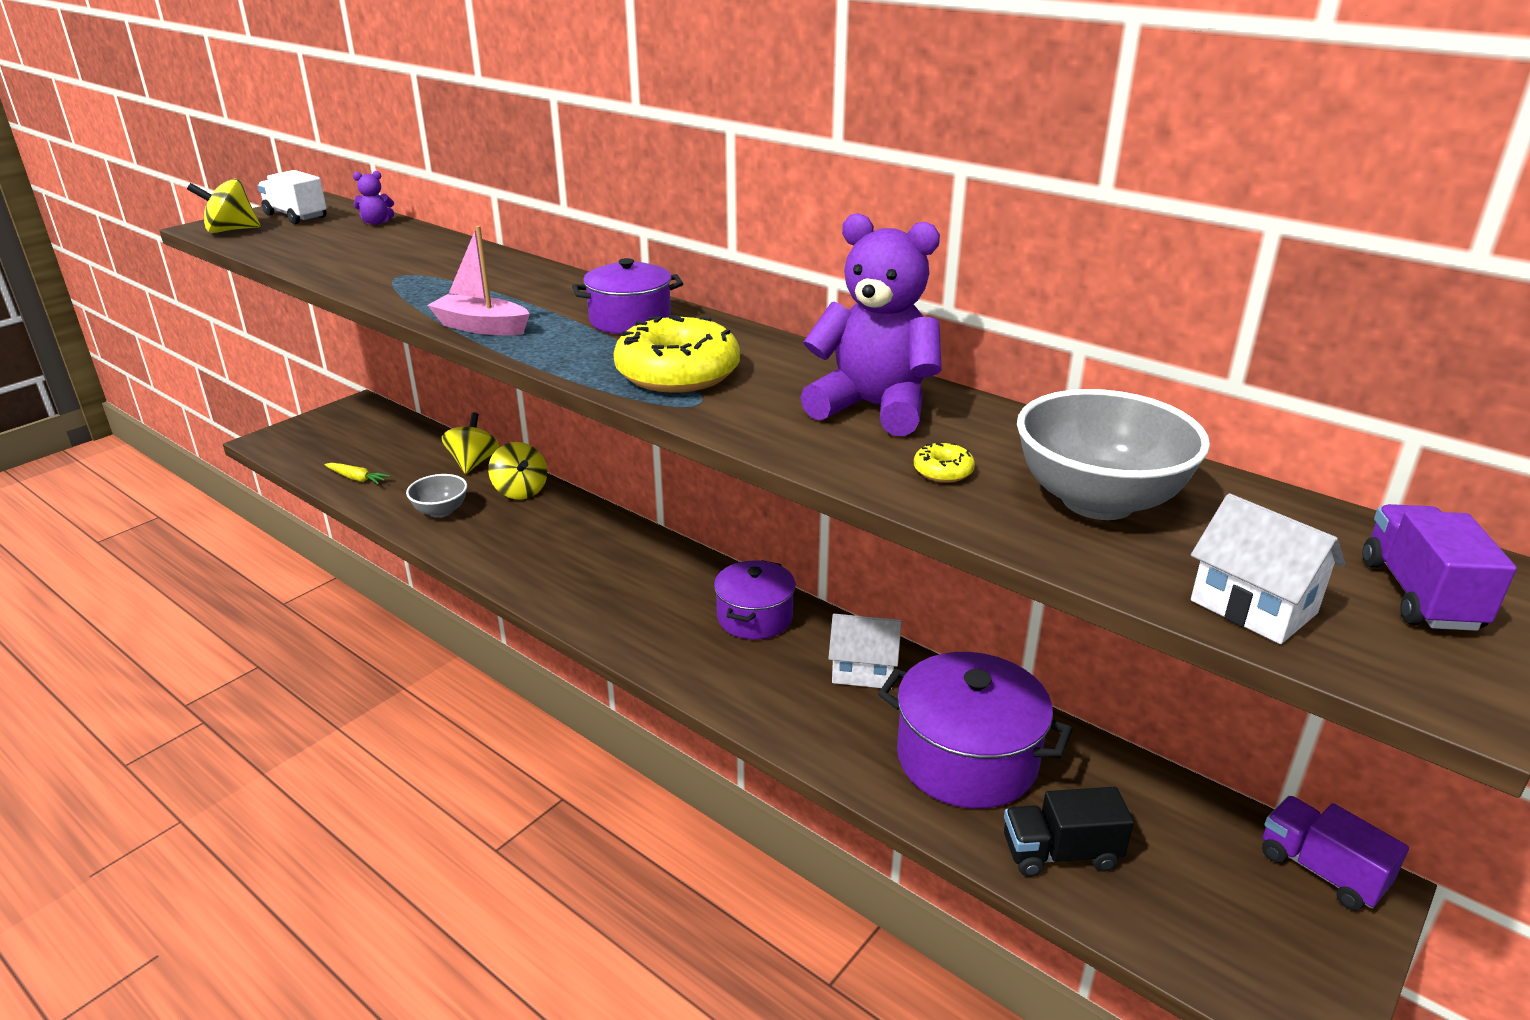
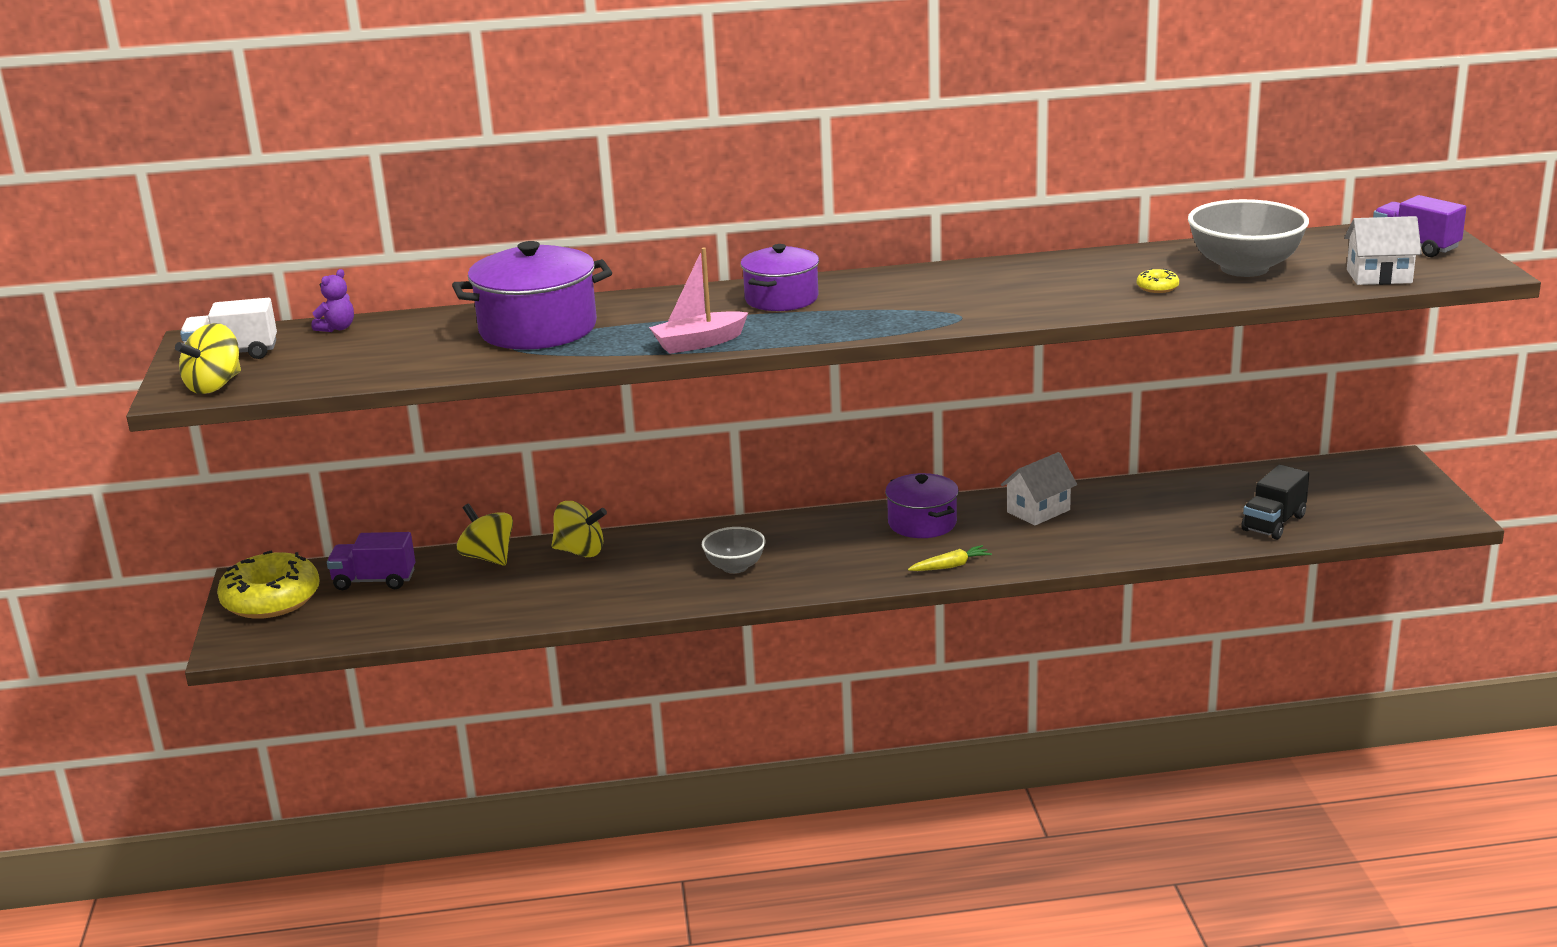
camera: 45 degrees left, 5 degrees down
yellow carrot [324,463,391,485] -> yellow carrot moved to [908,545,992,571]
grey bowl [406,474,467,518] -> grey bowl moved to [702,527,765,574]
yellow donut [613,315,740,393] -> yellow donut moved to [217,550,320,619]
purple teddy bear [801,213,942,436] -> none
purple pot [878,652,1073,809] -> purple pot moved to [452,241,612,350]
purple truck [1262,796,1409,911] -> purple truck moved to [327,532,415,590]

